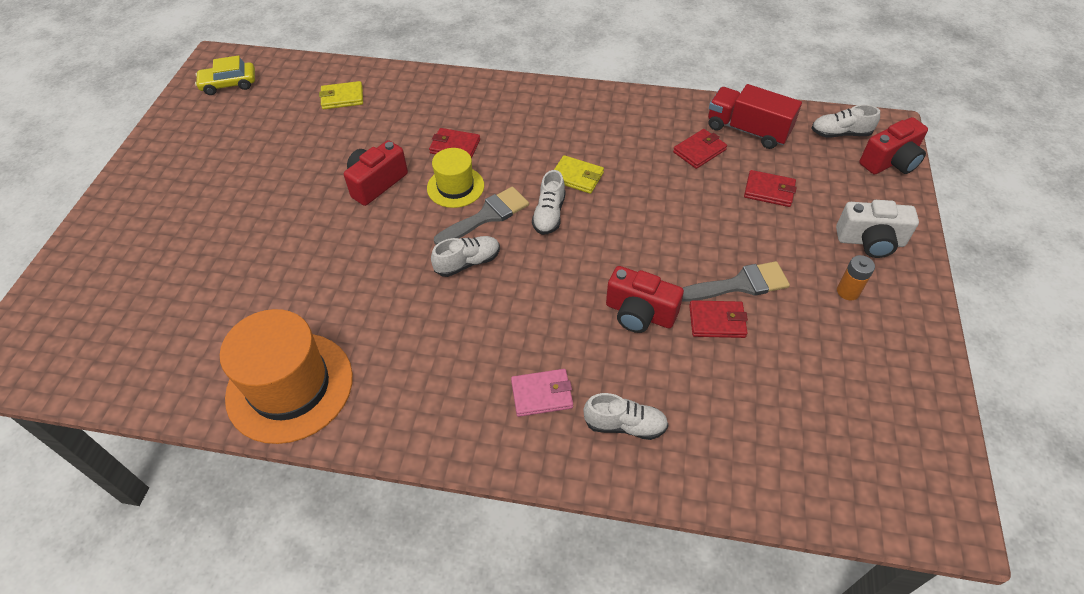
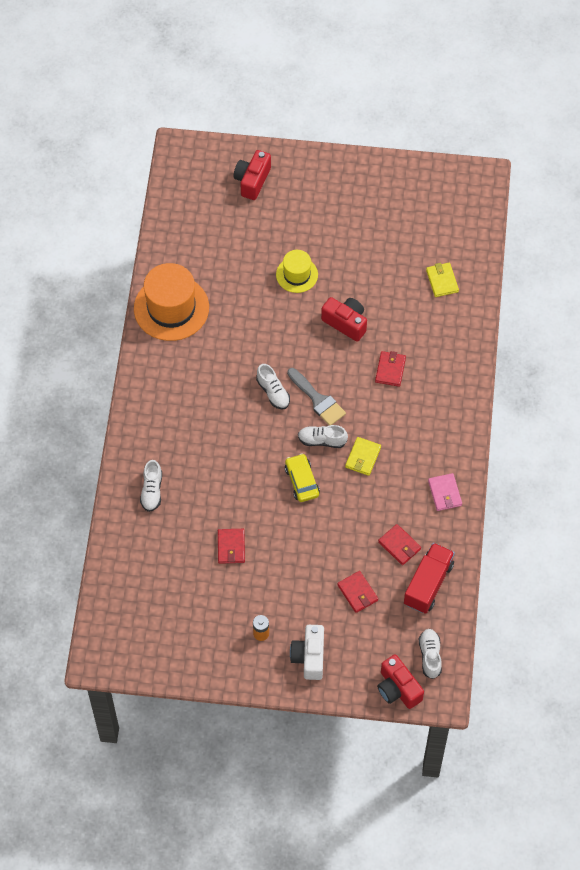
camera: 85 degrees right, 10 degrees up
yellow car [195,55,255,95] -> yellow car moved to [285,453,320,502]
yellow hat [427,148,484,208] -> yellow hat moved to [276,250,318,293]
pink wallet [511,369,573,417] -> pink wallet moved to [428,473,462,511]
red camera [606,266,684,333] -> red camera moved to [233,150,271,200]
grey brush [682,261,790,302] -> none
red wallet [744,170,797,207] -> red wallet turned 45 degrees counterclockwise [337,571,378,613]

